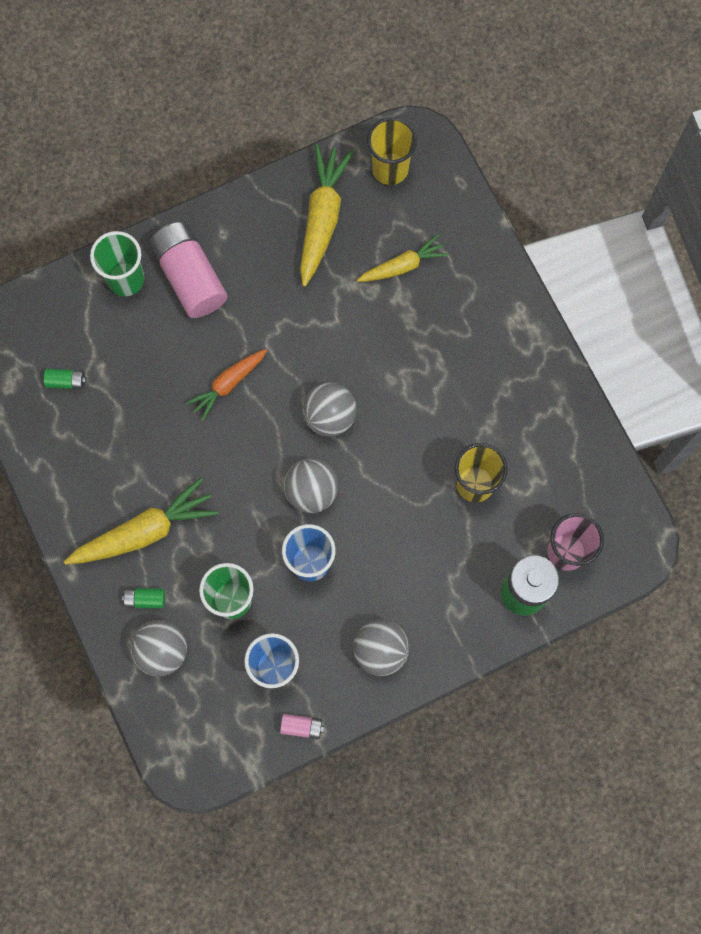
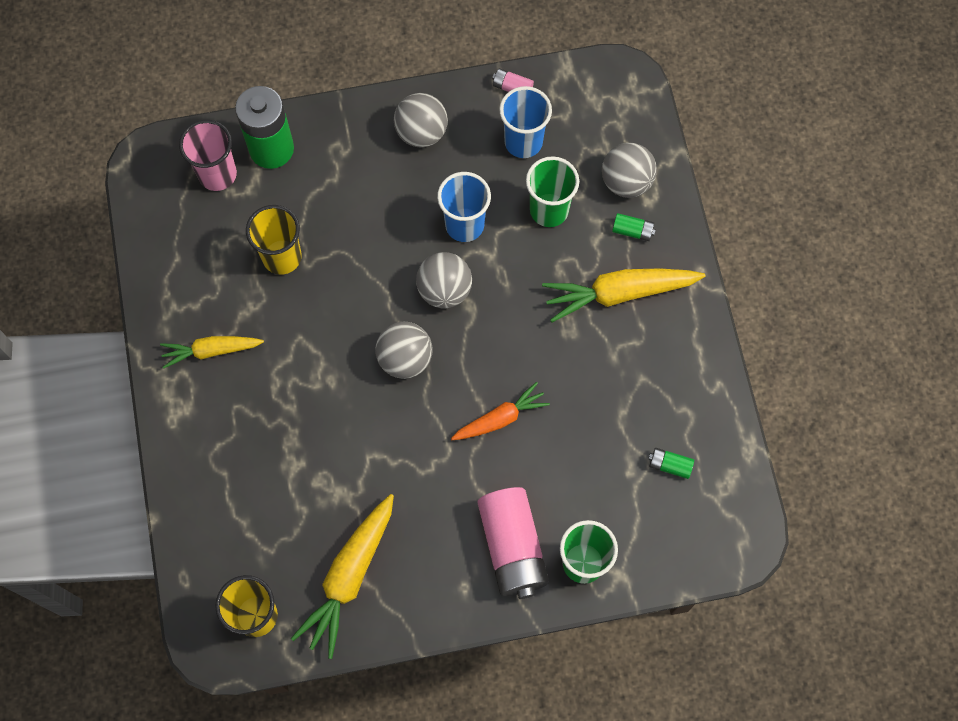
camera: 165 degrees left, 5 degrees down
yellow carrot [357,234,449,282] -> yellow carrot moved to [160,336,264,369]

